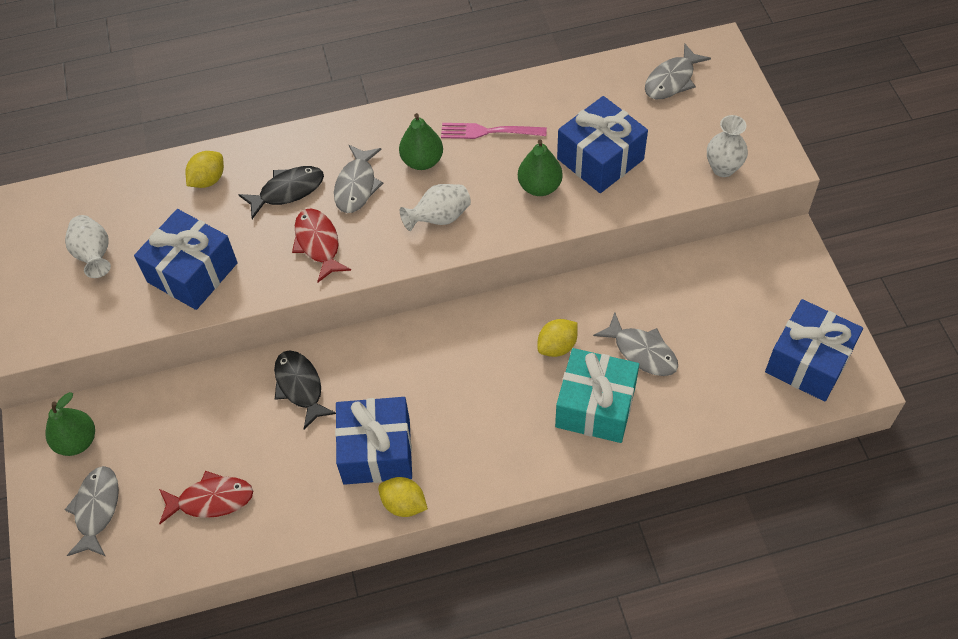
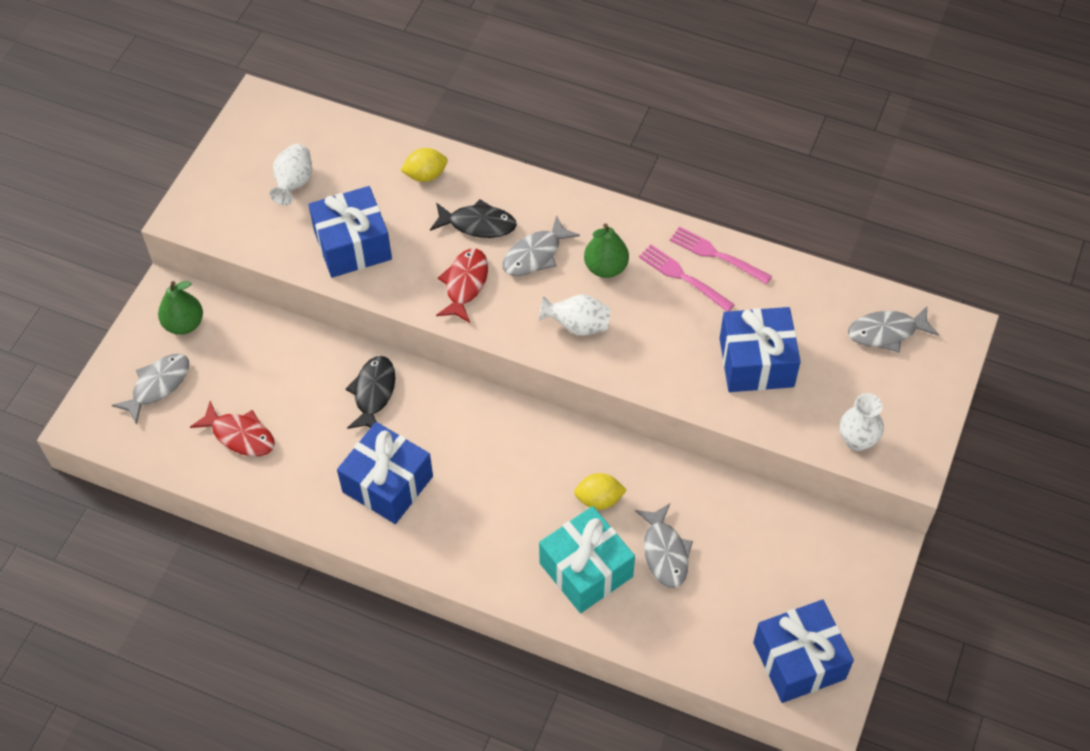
camera: 35 degrees right, 0 degrees up
yellow lemon [378,477,428,517] -> none
green pear [518,139,563,196] -> none
none -> pink fork [670,226,772,284]

